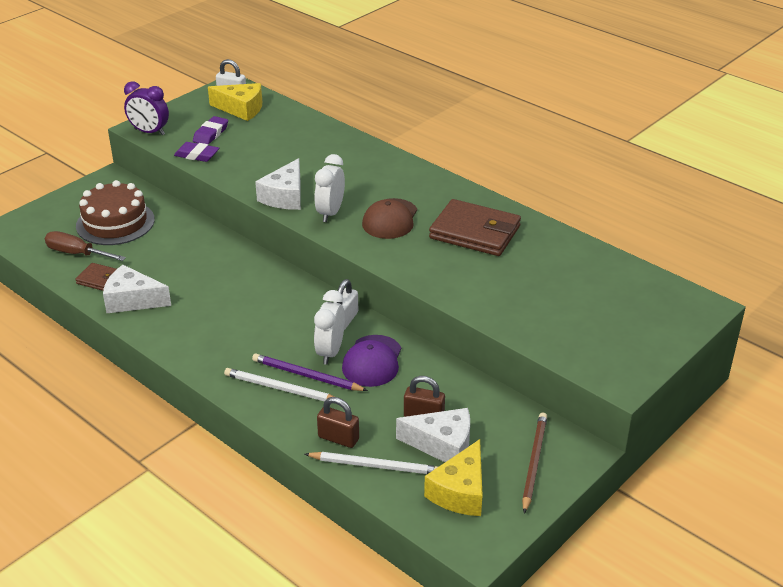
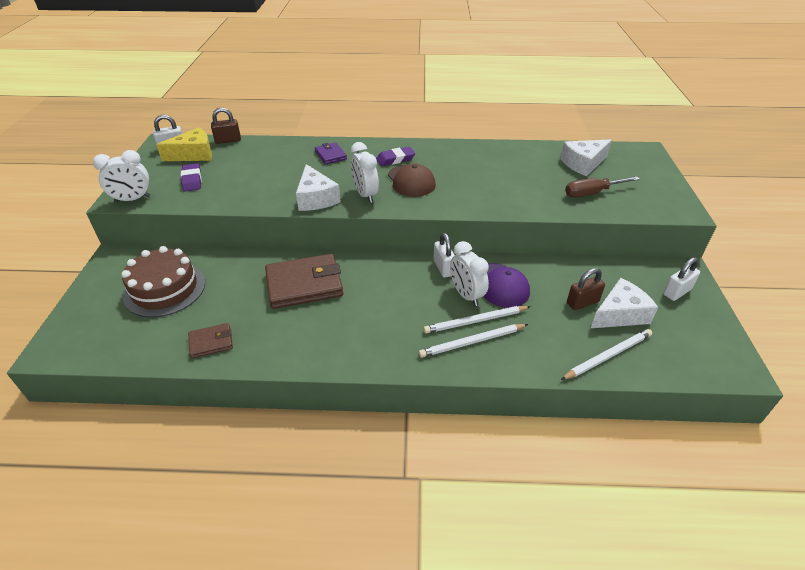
camera: 40 degrees left, 5 degrees up
brown screwdriver [45,231,126,261] -> brown screwdriver moved to [565,177,640,197]
white cheese [103,265,171,313] -> white cheese moved to [560,139,612,176]
purple clock [124,81,169,135] -> white clock [93,150,151,203]
purple eraser [174,142,219,162] -> purple eraser moved to [376,147,415,166]
purple pencil [252,354,368,391] -> white pencil [423,306,531,334]
brown padlock [317,397,359,448] -> brown padlock moved to [211,108,241,144]
yellow cheese [424,439,483,516] -> none
brown wallet [429,199,521,256] -> brown wallet moved to [265,254,343,309]
brown pencil [522,412,547,514] -> white padlock [663,257,700,301]
none -> purple wallet [315,142,347,165]

